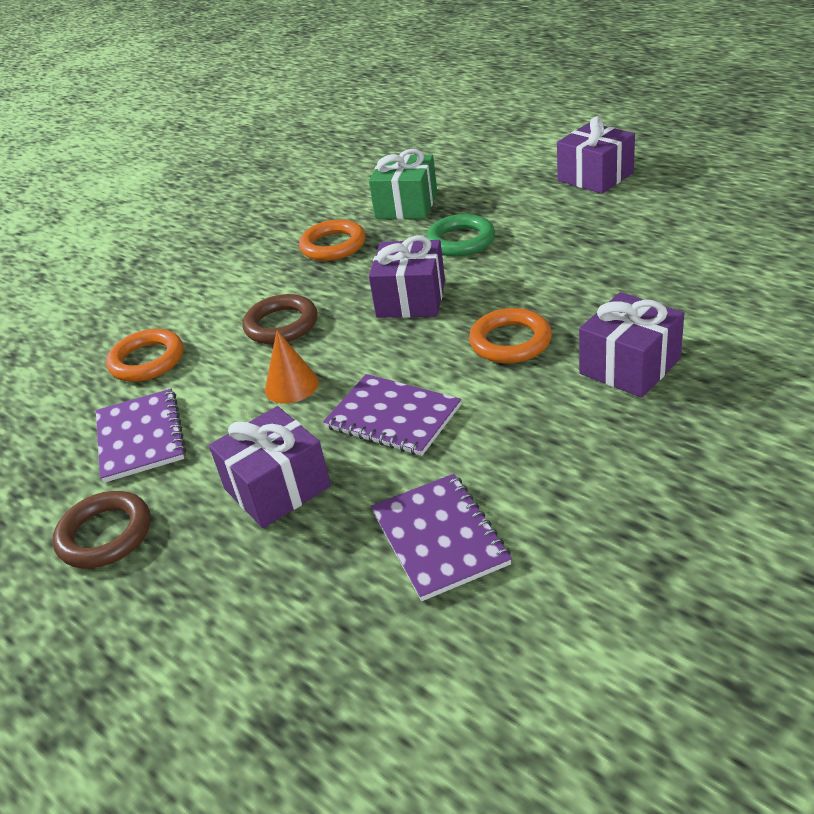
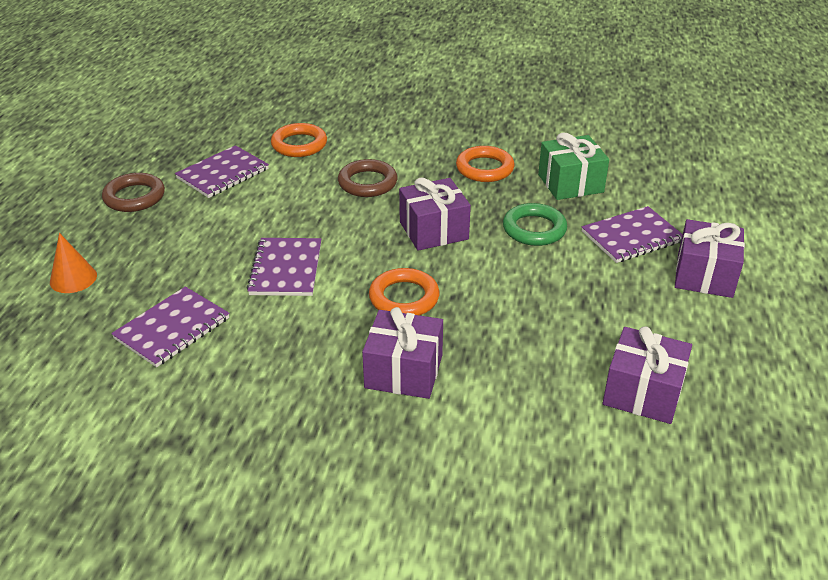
camera: 55 degrees right, 0 degrees up
purple gift [209,406,331,528] -> purple gift moved to [603,326,692,424]
orange cone [265,330,319,404] -> orange cone moved to [50,233,97,293]
none -> purple notebook [582,206,683,263]

